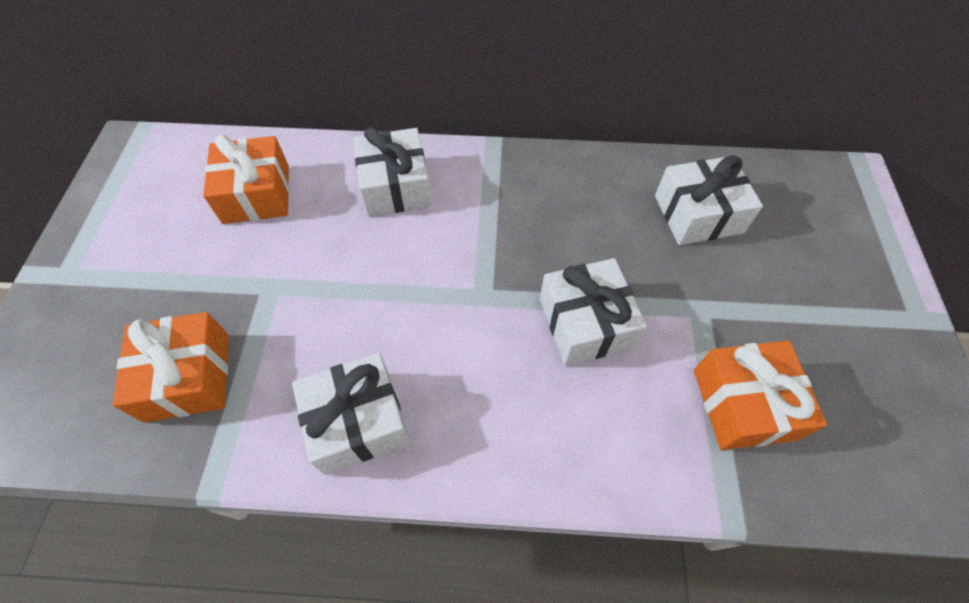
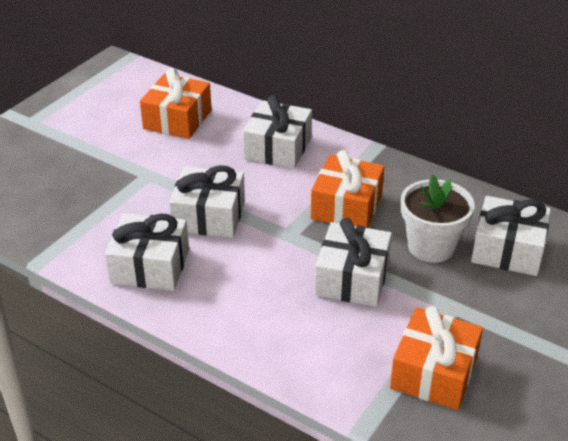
camera: 30 degrees right, 20 degrees down
orange gift [113,312,229,423] -> orange gift moved to [311,150,384,228]
none -> white gift [169,165,245,238]
none -> white flower pot [401,175,475,263]

